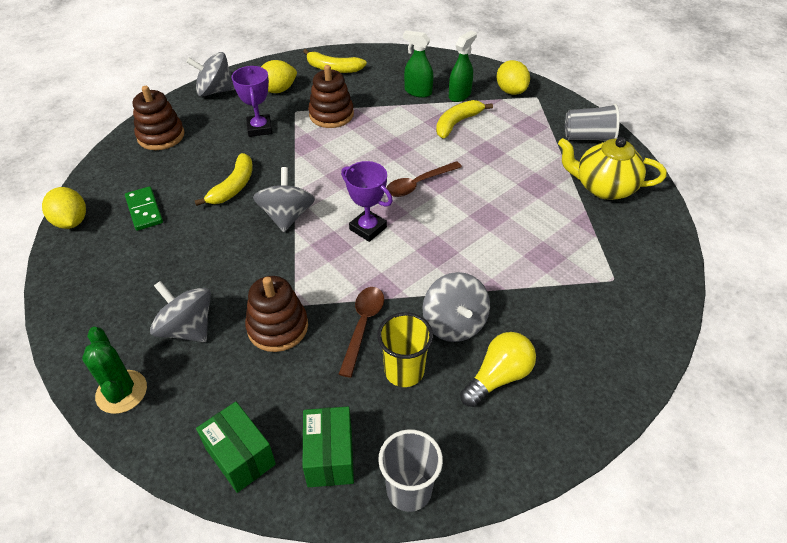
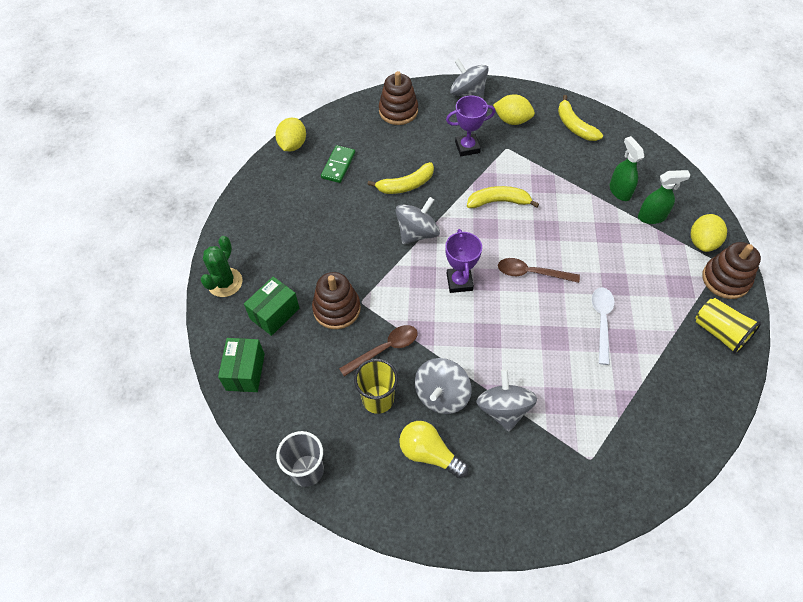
camera: 45 degrees right, 10 degrees up
grey spinning top [150,281,211,342] -> grey spinning top moved to [476,369,537,432]
purple trophy [232,66,272,137] -> purple trophy turned 45 degrees clockwise [446,95,495,156]
green box [303,407,354,487] -> green box moved to [244,277,300,336]
brown stacking toy [308,65,354,128] -> brown stacking toy moved to [702,242,761,299]
yellow banana [436,100,493,138] -> yellow banana moved to [467,186,539,208]
yellow light bulb [460,332,536,407] -> yellow light bulb turned 150 degrees counterclockwise [399,421,468,478]
yellow teapot [558,137,666,200] -> none
grey cup [565,104,620,141] -> yellow cup [695,298,761,354]
none -> white spoon [592,287,615,365]

